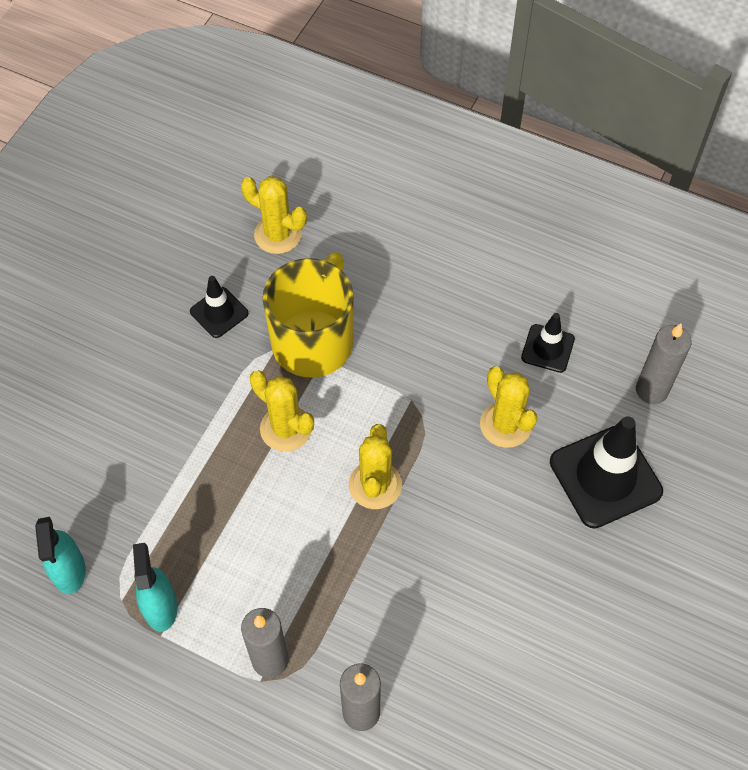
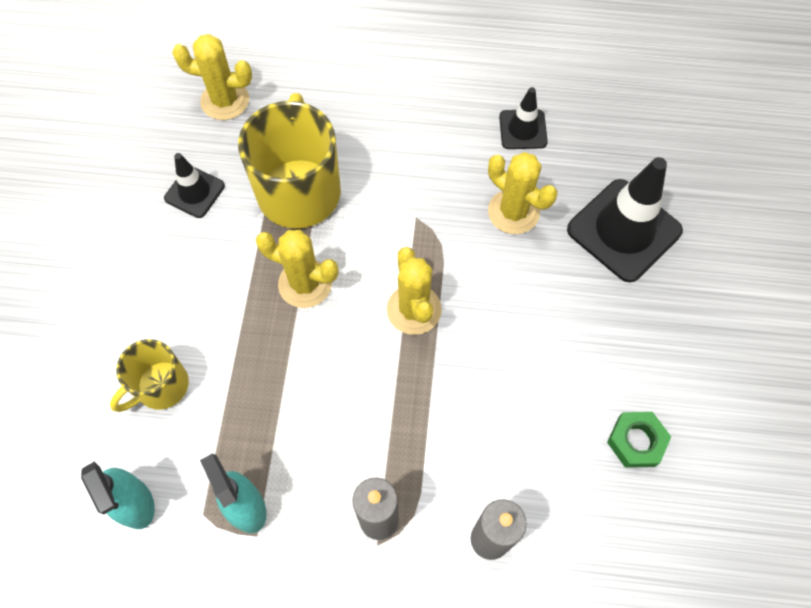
camera: 20 degrees left, 5 degrees up
grey candle [636,323,692,404] -> none
none -> yellow mug [110,339,189,412]
none -> green nut [607,412,671,468]

